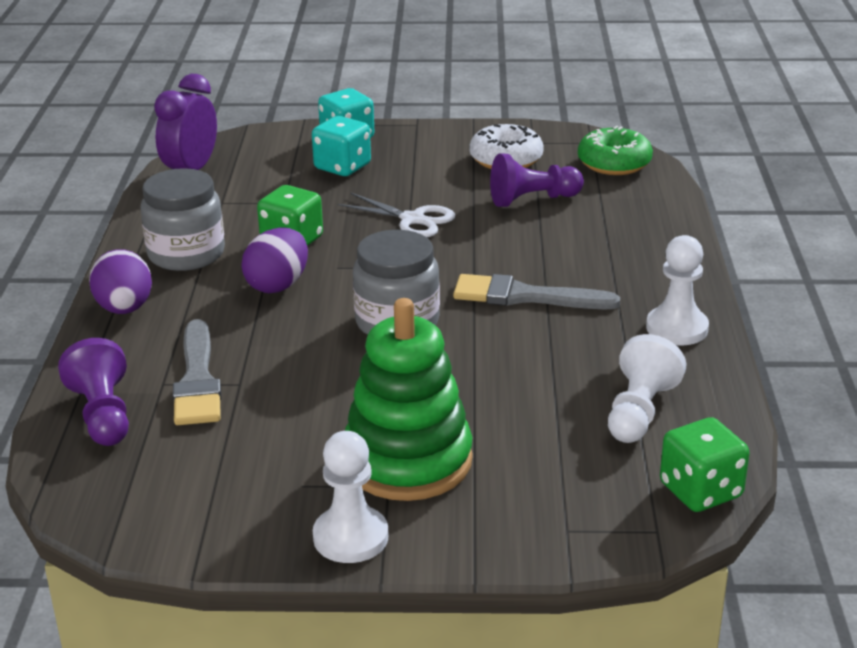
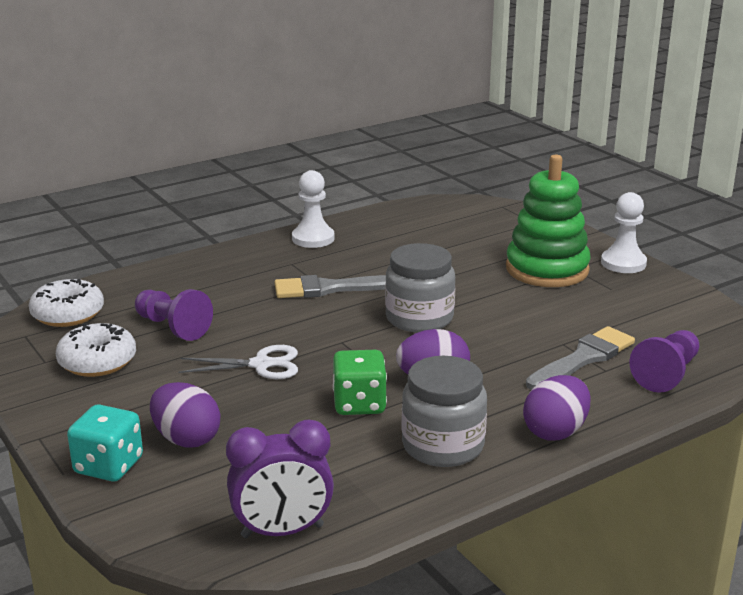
camera: 125 degrees left, 5 degrees down
turquoise dice [312,116,371,176] -> purple egg [150,382,220,448]
white scissors [337,193,455,237] -> white scissors turned 90 degrees clockwise [179,345,298,379]
grey brush [453,274,620,309] -> grey brush turned 105 degrees clockwise [274,275,386,298]
green donut [578,126,653,175] -> white donut [29,279,104,327]
white pawn [608,334,686,443] -> none
green dice [660,417,750,512] -> none

